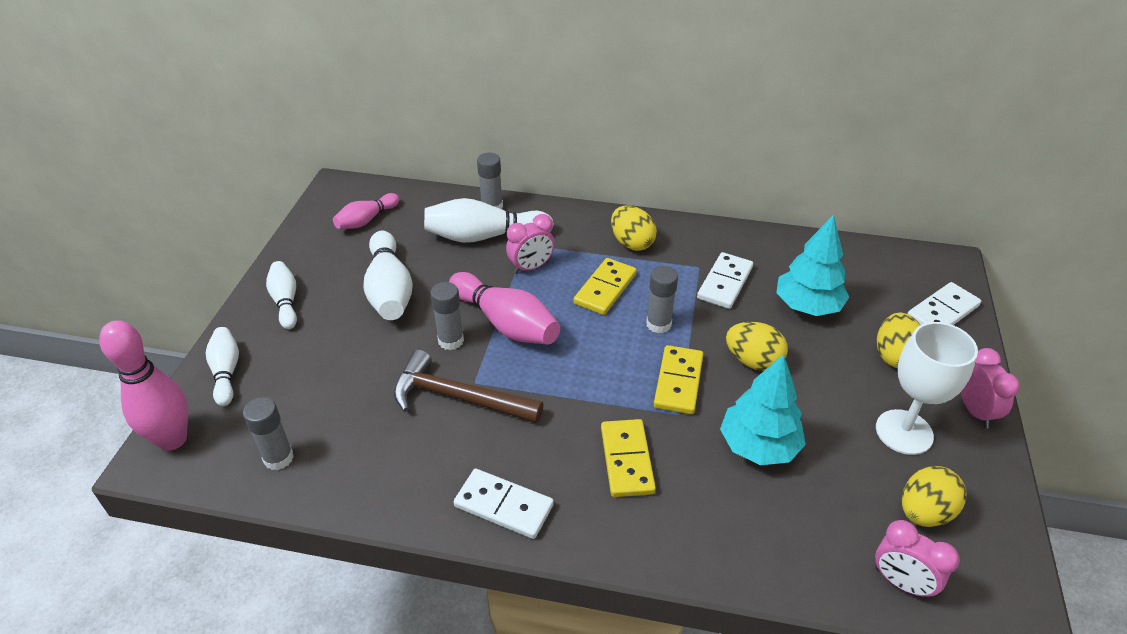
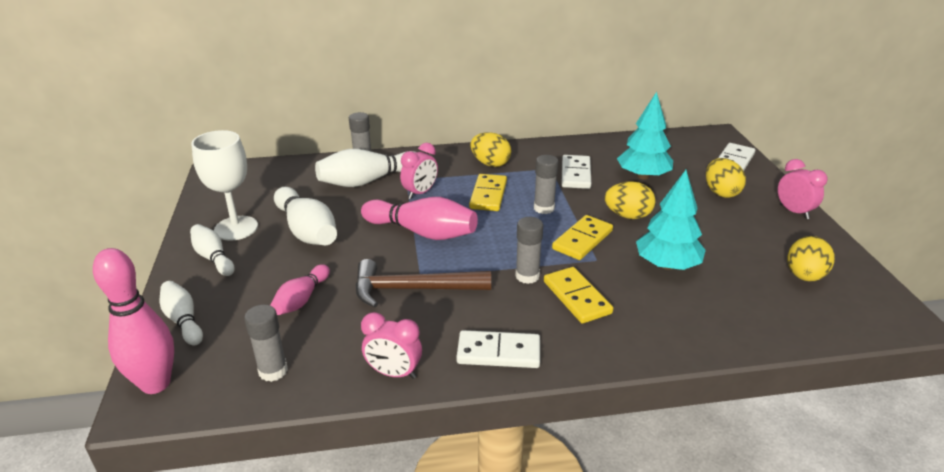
camera: 20 degrees left, 10 degrees down
pink bowling pin [333,193,399,229] -> pink bowling pin moved to [270,264,330,315]
grey glue stick [430,282,464,350] -> grey glue stick moved to [515,217,543,284]
yellow domino [654,345,703,414] -> yellow domino turned 45 degrees clockwise [552,215,613,260]
pink clock [875,520,960,599] -> pink clock moved to [361,312,422,379]
white goblet [876,322,978,455] -> white goblet moved to [191,130,258,241]

